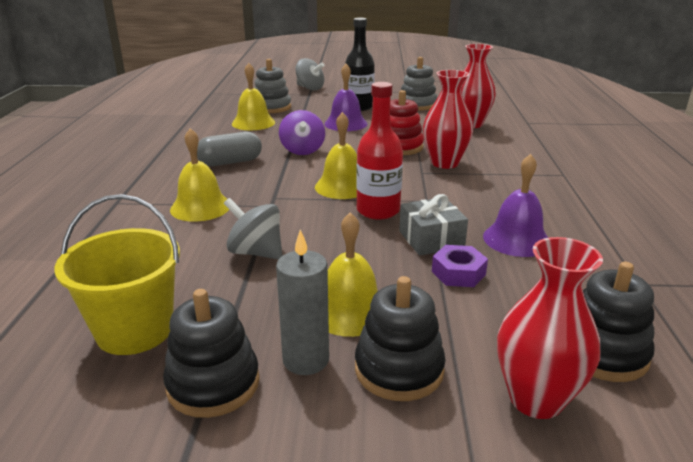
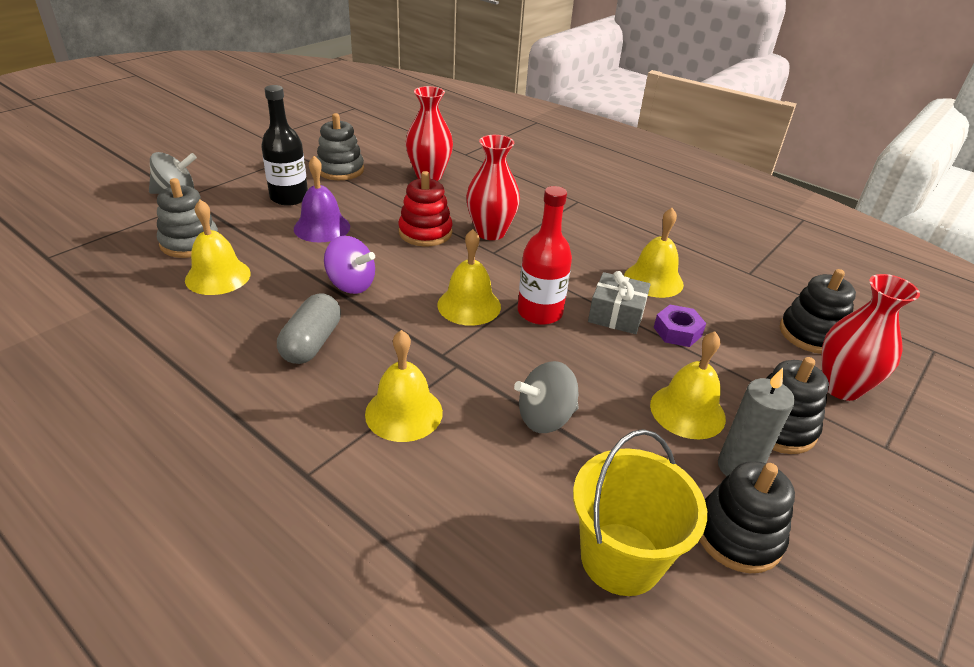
camera: 55 degrees left, 10 degrees up
purple bell [483,154,548,257] -> yellow bell [624,208,684,298]

